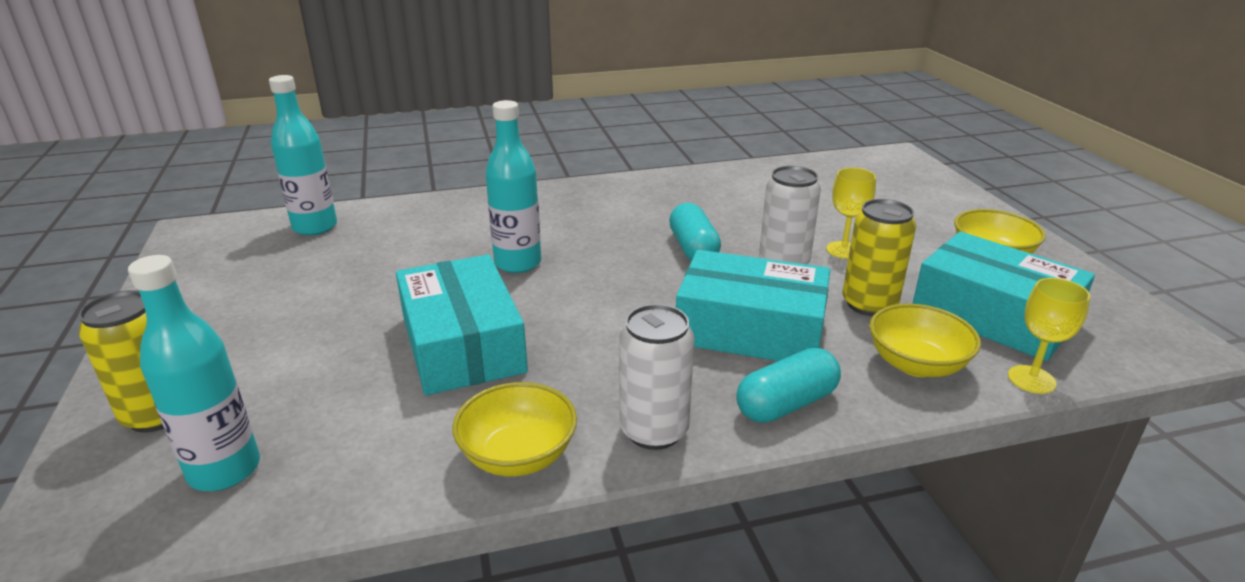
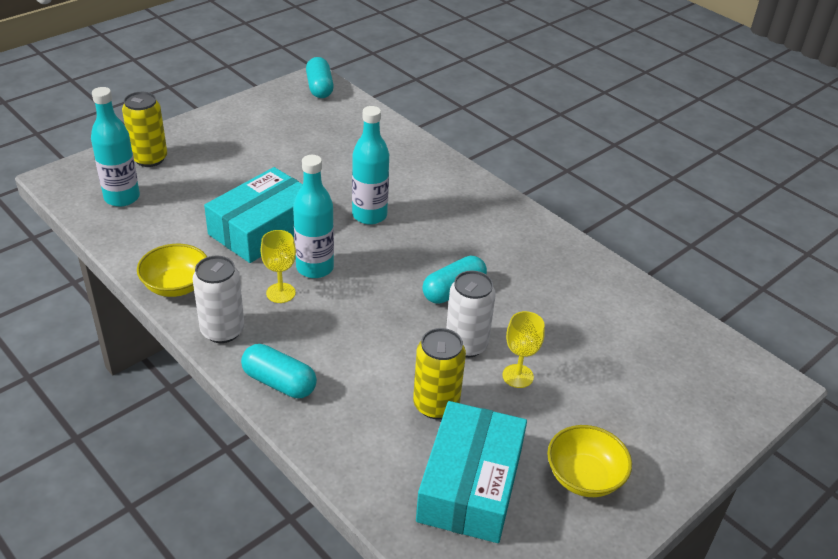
camera: 60 degrees right, 10 degrees up
turquoise bottle [269,75,337,236] -> turquoise bottle moved to [293,155,334,278]
turquoise box [676,250,830,361] -> none
yellow bowl [869,304,981,377] -> none
yellow goblet [1008,278,1090,394] -> yellow goblet moved to [261,230,296,303]
none -> turquoise capsule [306,57,334,98]

